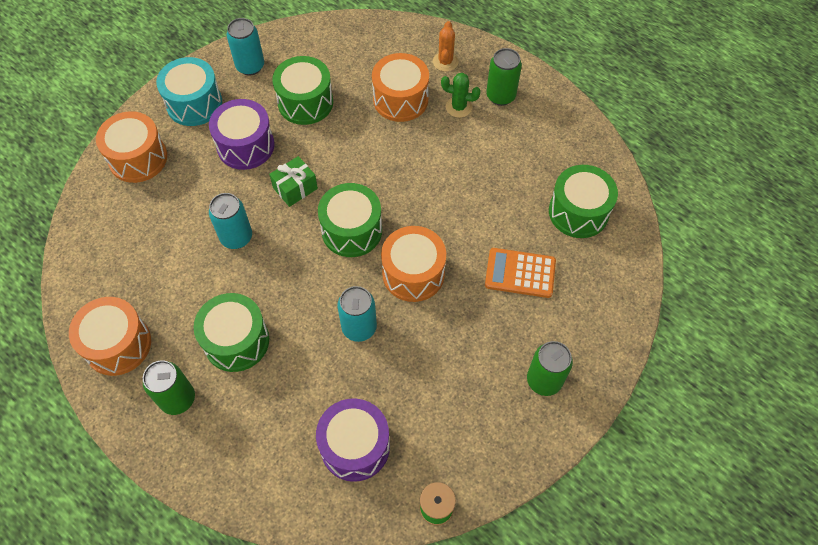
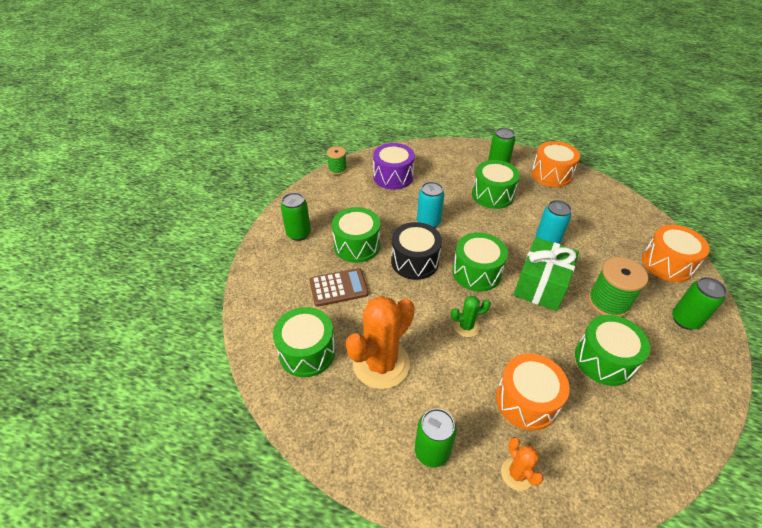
camera: 155 degrees right, 15 degrees down
turquoise drum [156,57,222,126] -> green can [672,277,727,330]
purple drum [209,99,275,170] -> green spool [588,257,648,317]
turquoise can [227,18,264,76] -> none
green gift [269,156,318,207] -> green gift [514,237,579,311], size x1.74
orange drum [381,226,446,302] -> black drum [391,222,442,280]
green cactus [441,73,481,118] -> green cactus moved to [451,296,491,337]
orange calculator [485,248,556,298] -> brown calculator [309,268,369,307]
none -> green drum [332,207,380,263]
none -> orange cactus [346,296,415,389]

